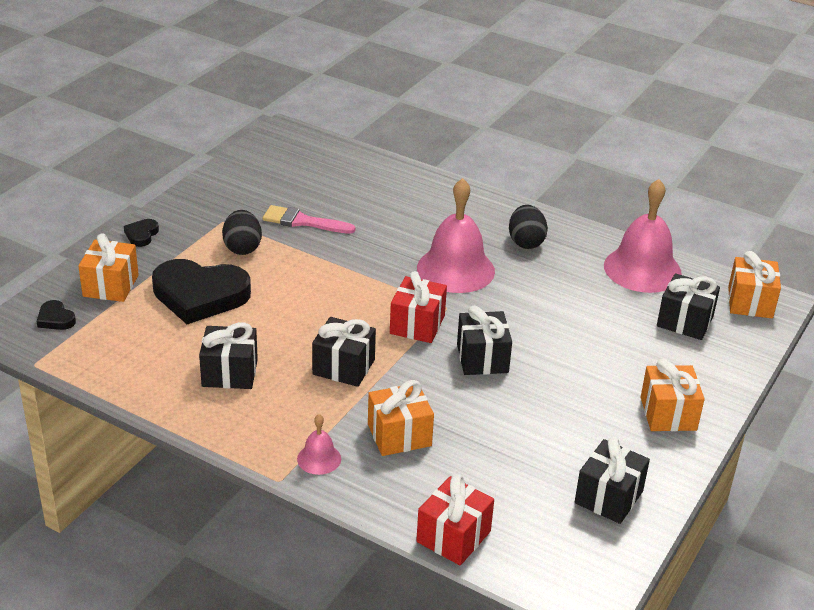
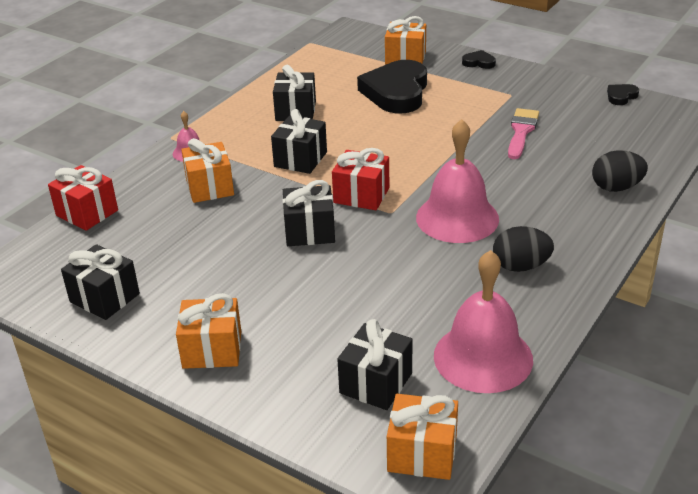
camera: 95 degrees right, 0 degrees up
black heart [37,300,76,330] -> black heart moved to [607,84,639,105]
black egg [222,210,262,255] -> black egg moved to [592,150,648,192]

